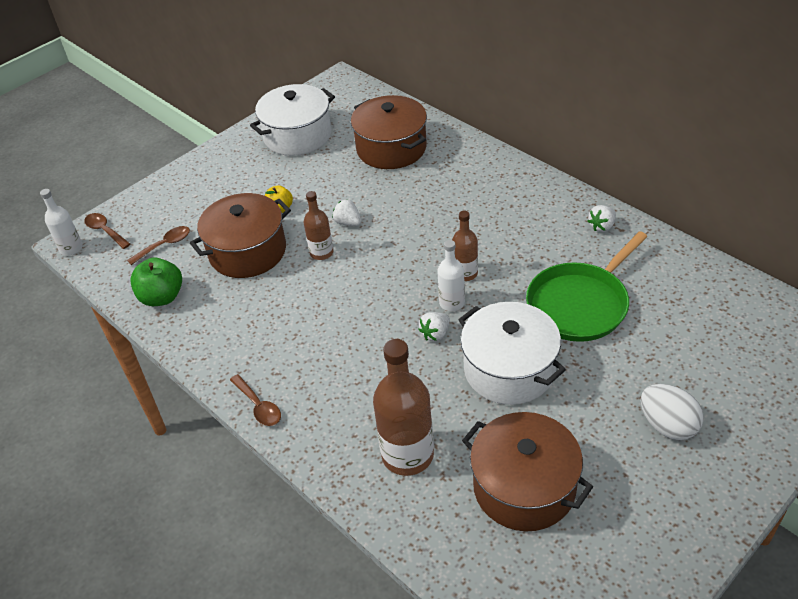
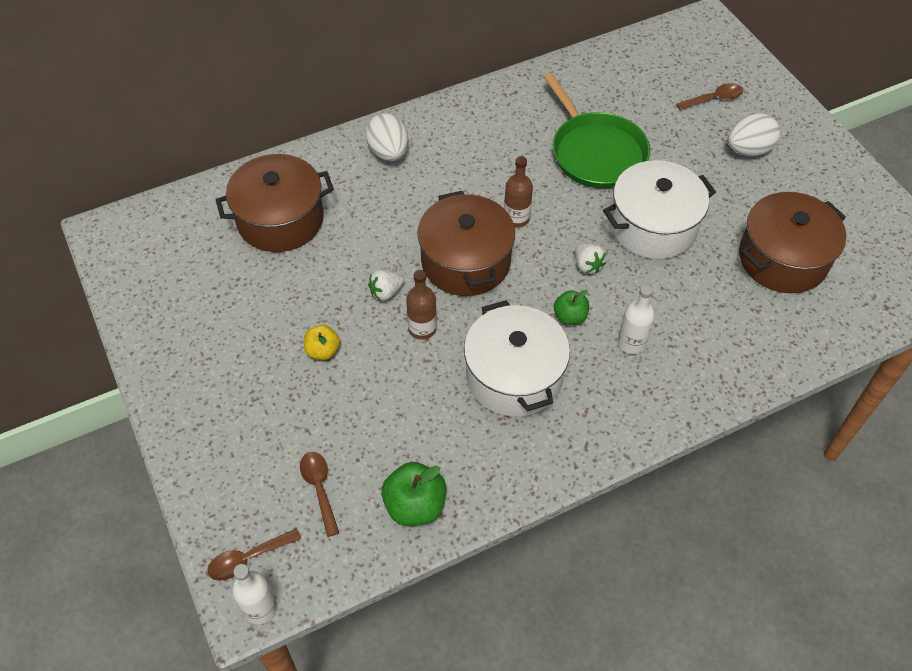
camera: 75 degrees left, 10 degrees up
brown pot [190,193,291,278] -> brown pot moved to [417,191,515,296]
brown spoon [230,374,281,426] -> brown spoon moved to [676,83,743,110]
white pot [250,84,335,156] -> white pot moved to [464,300,570,417]
brown bottle [373,339,434,476] -> none
white bottle [437,240,465,311] -> white bottle moved to [618,285,655,354]
white strawberry [588,205,616,232] -> none
none -> white egg [365,113,409,161]
none -> green apple [554,290,589,325]

